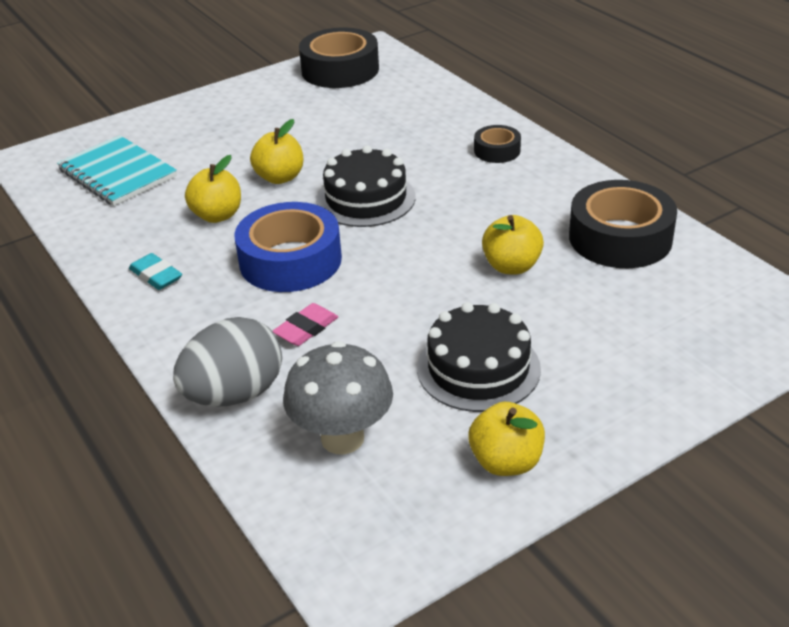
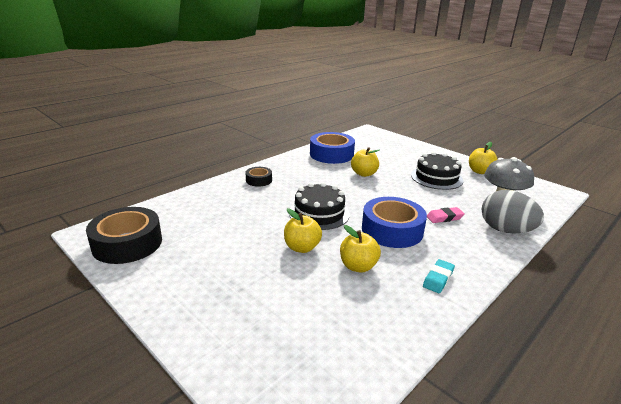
camera: 105 degrees left, 10 degrees down
turquoise notebook [57,135,177,206] -> none
pink eraser [273,303,338,346] -> pink eraser turned 45 degrees counterclockwise [427,207,465,223]
black tape [569,180,677,268] -> blue tape [310,132,355,164]

